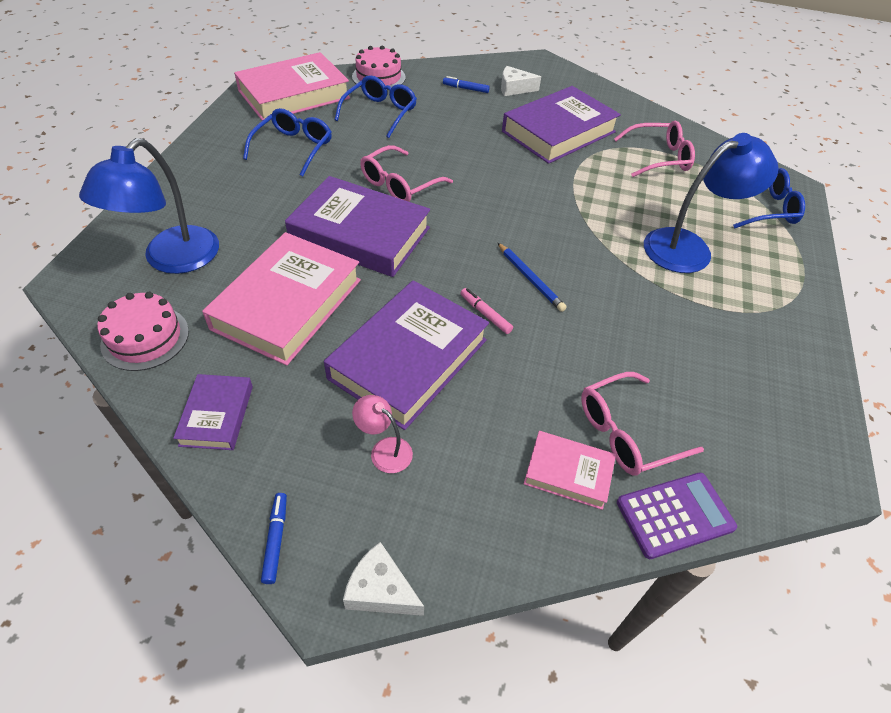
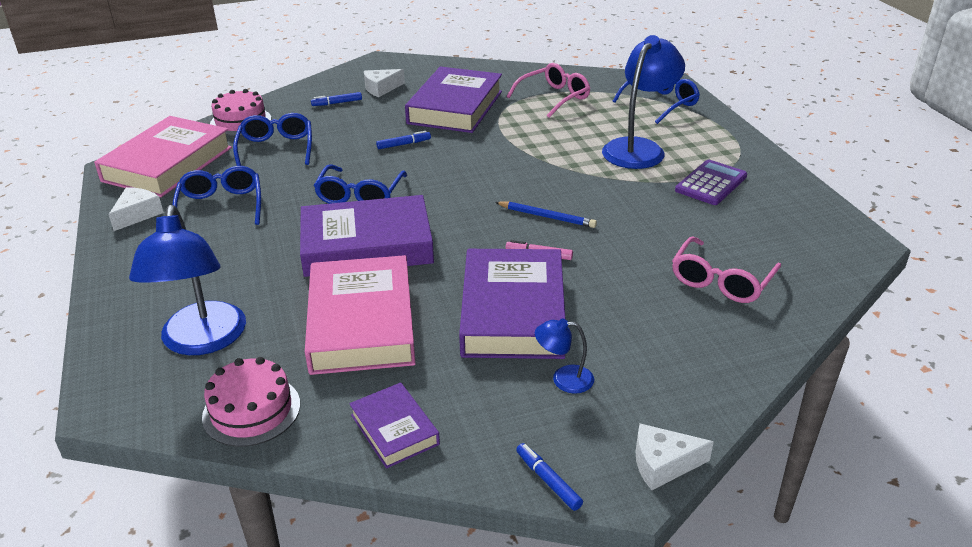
camera: 30 degrees left, 15 degrees down
pink lamp [352,395,413,473] -> blue lamp [535,318,594,394]
pink glasses [360,145,453,202] -> blue glasses [314,164,407,204]
pink book [524,431,616,510] -> none
purple calculator [617,473,737,559] -> purple calculator moved to [675,160,747,205]
none -> white cheese [109,187,164,231]
none -> blue marker [376,131,431,149]

